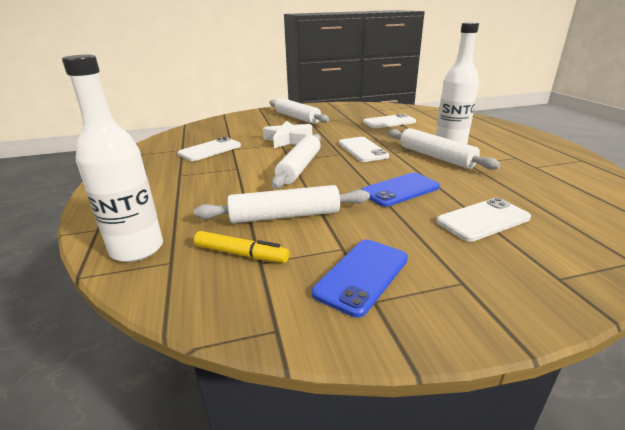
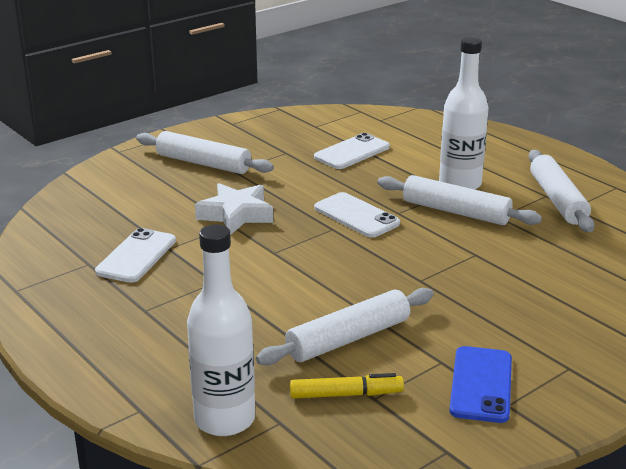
camera: 25 degrees left, 0 degrees up
white rolling pin [271,134,321,189] -> white rolling pin moved to [529,150,594,232]
blue phone [361,173,440,207] -> none
white phone [437,198,531,242] -> none

